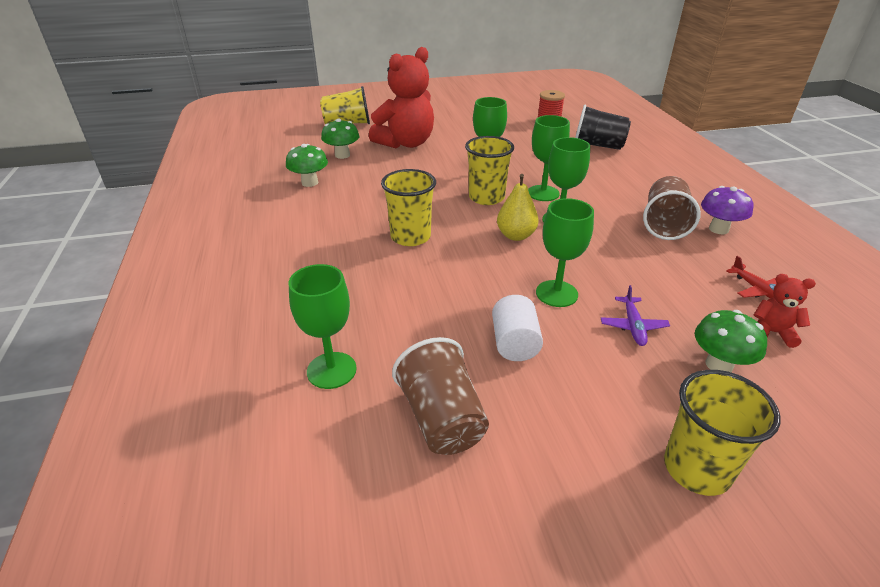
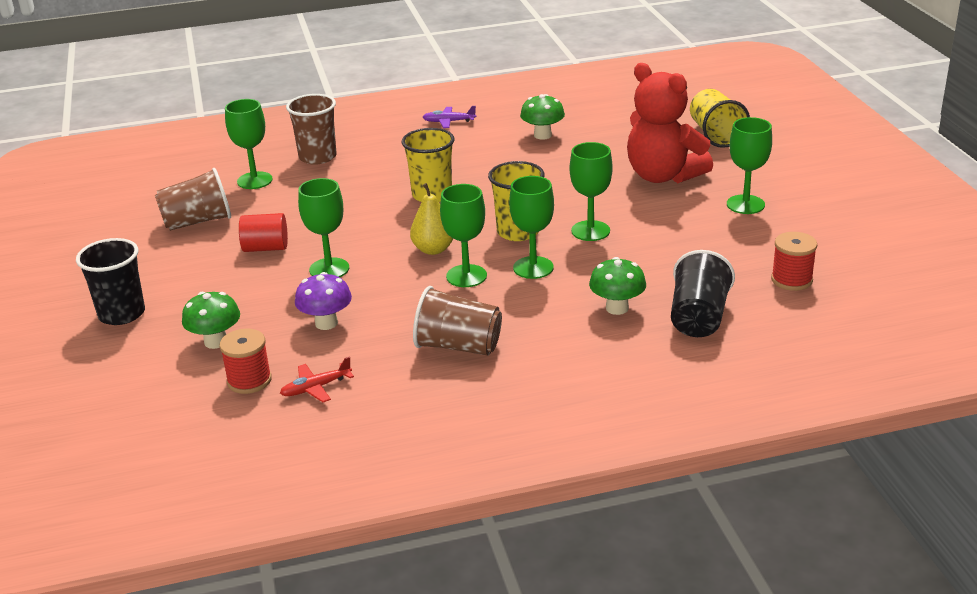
camera: 90 degrees right, 5 degrees down
green mushroom [321,119,359,159] -> green mushroom moved to [589,257,646,315]
white cylinder [492,295,543,361] -> red cylinder [239,213,288,252]
purple plane [601,285,670,346] -> purple plane moved to [423,106,476,128]
yellow cup [664,370,781,496] -> black cup [76,238,145,325]
purple mushroom [701,186,753,234] -> purple mushroom moved to [295,272,352,330]
red teddy bear [754,274,816,348] -> red spool [220,328,272,394]
none -> brown cup [286,94,336,165]
none -> green goblet [727,117,772,214]

